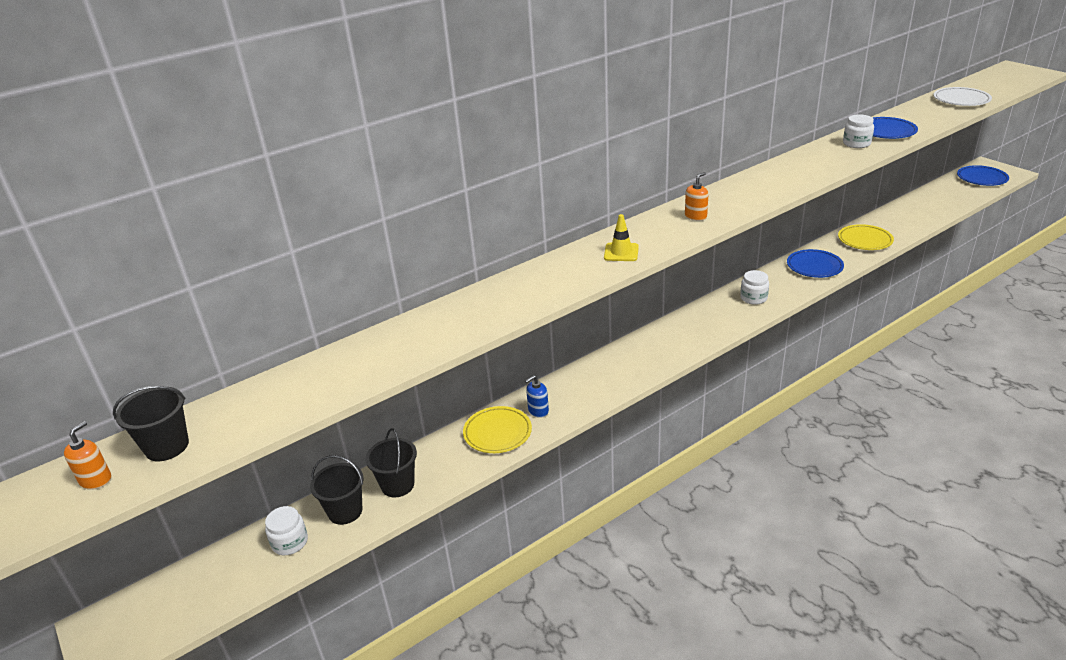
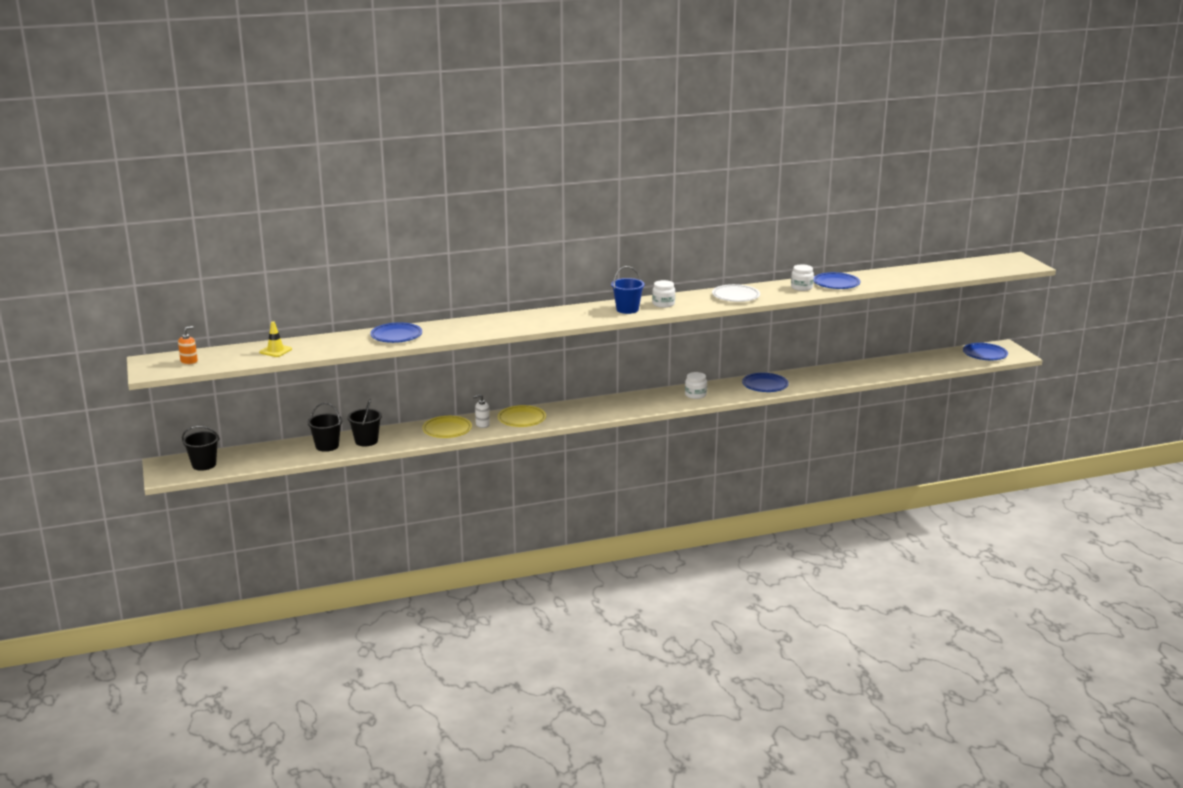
camera: 15 degrees right, 10 degrees down
black bucket [113,386,189,461] -> black bucket moved to [182,426,220,471]
white jar [265,506,308,555] -> white jar moved to [652,280,675,308]
blue soap dispenser [525,375,549,418] -> white soap dispenser [473,394,490,428]
yellow traffic cone [604,214,639,261] -> yellow traffic cone moved to [259,321,292,357]
orange soap dispenser [685,172,708,221] -> blue bucket [611,266,645,314]
yellow plate [838,224,894,250] -> yellow plate moved to [498,405,546,427]
white plate [934,87,992,106] -> white plate moved to [712,284,760,302]
none -> blue plate [370,322,422,343]

